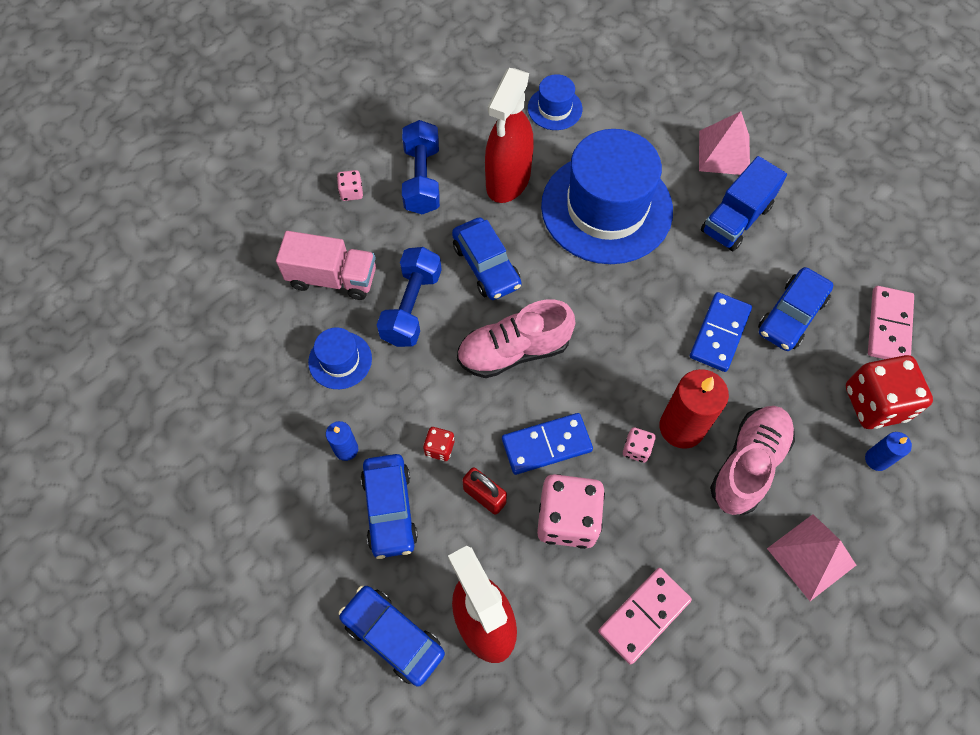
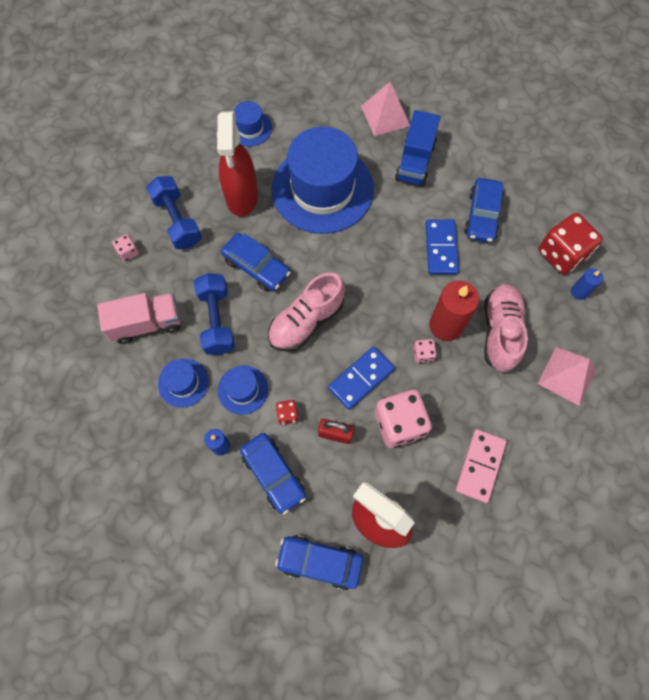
camera: 25 degrees left, 5 degrees up
pink domino [868,286,914,359] -> none
none -> blue hat [218,365,269,415]

